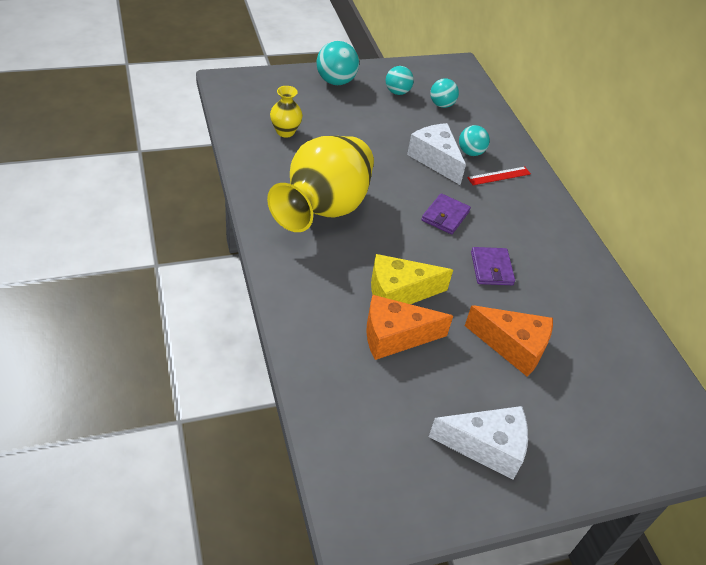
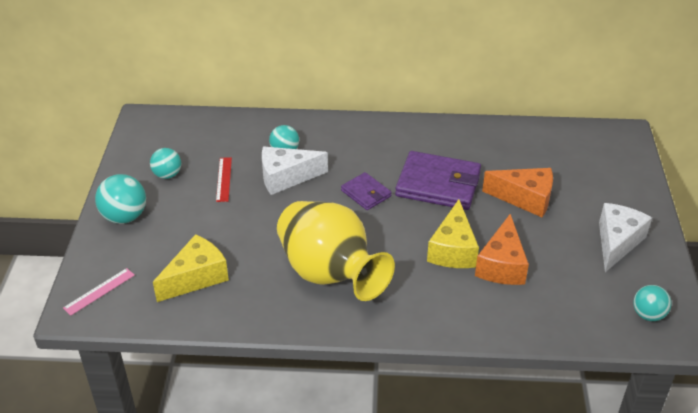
camera: 65 degrees left, 5 degrees down
yellow vase [270,86,303,138] -> yellow cheese [153,234,229,302]
turquoise ball [430,78,459,108] -> turquoise ball moved to [633,285,672,321]
orange cheese [465,305,553,377] -> orange cheese turned 60 degrees clockwise [482,168,553,217]
red ruler [467,167,531,185] -> red ruler moved to [216,157,232,202]
purple wallet [471,247,515,285] -> purple wallet [395,151,481,210], size x1.86
none -> pink ruler [63,268,135,316]

